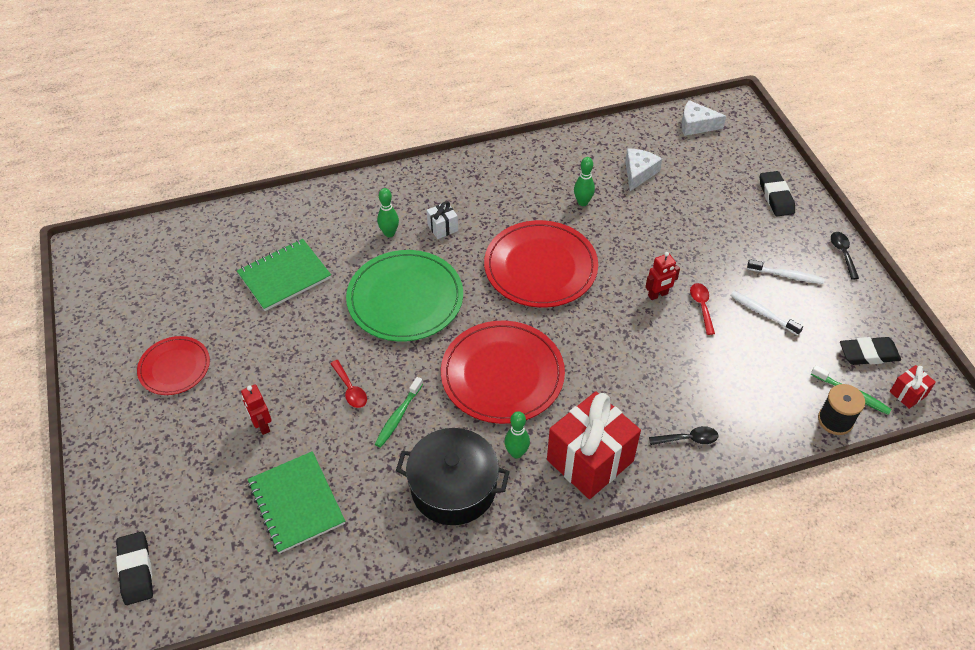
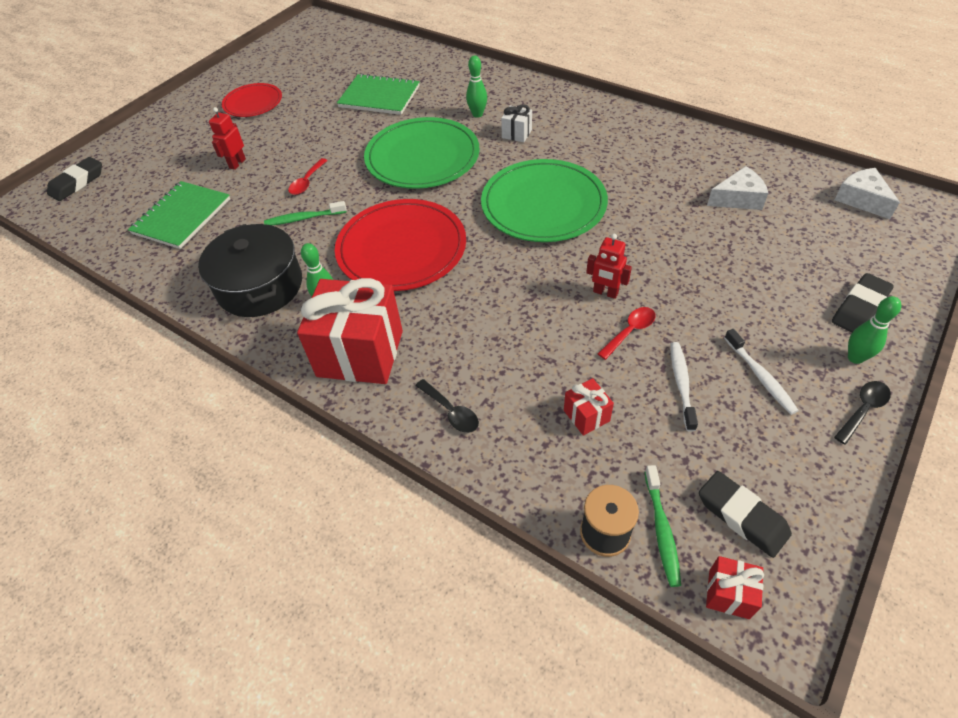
camera: 55 degrees right, 0 degrees up
red plate [484,220,598,308] -> green plate [481,159,608,242]
green bowling pin [574,157,595,206] -> green bowling pin moved to [848,296,901,364]
none -> red gift [564,378,614,436]

